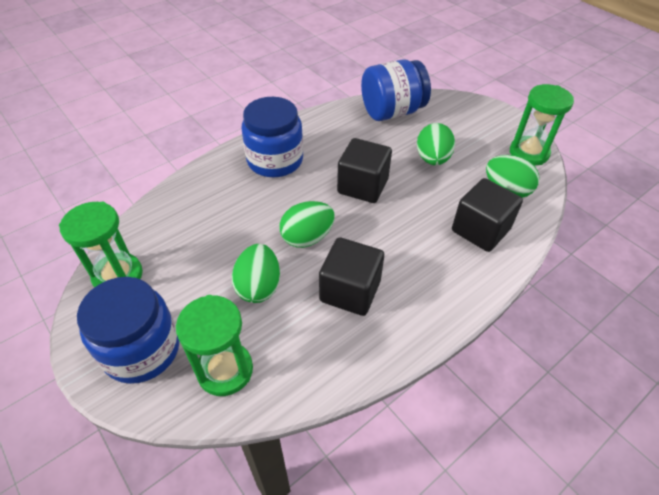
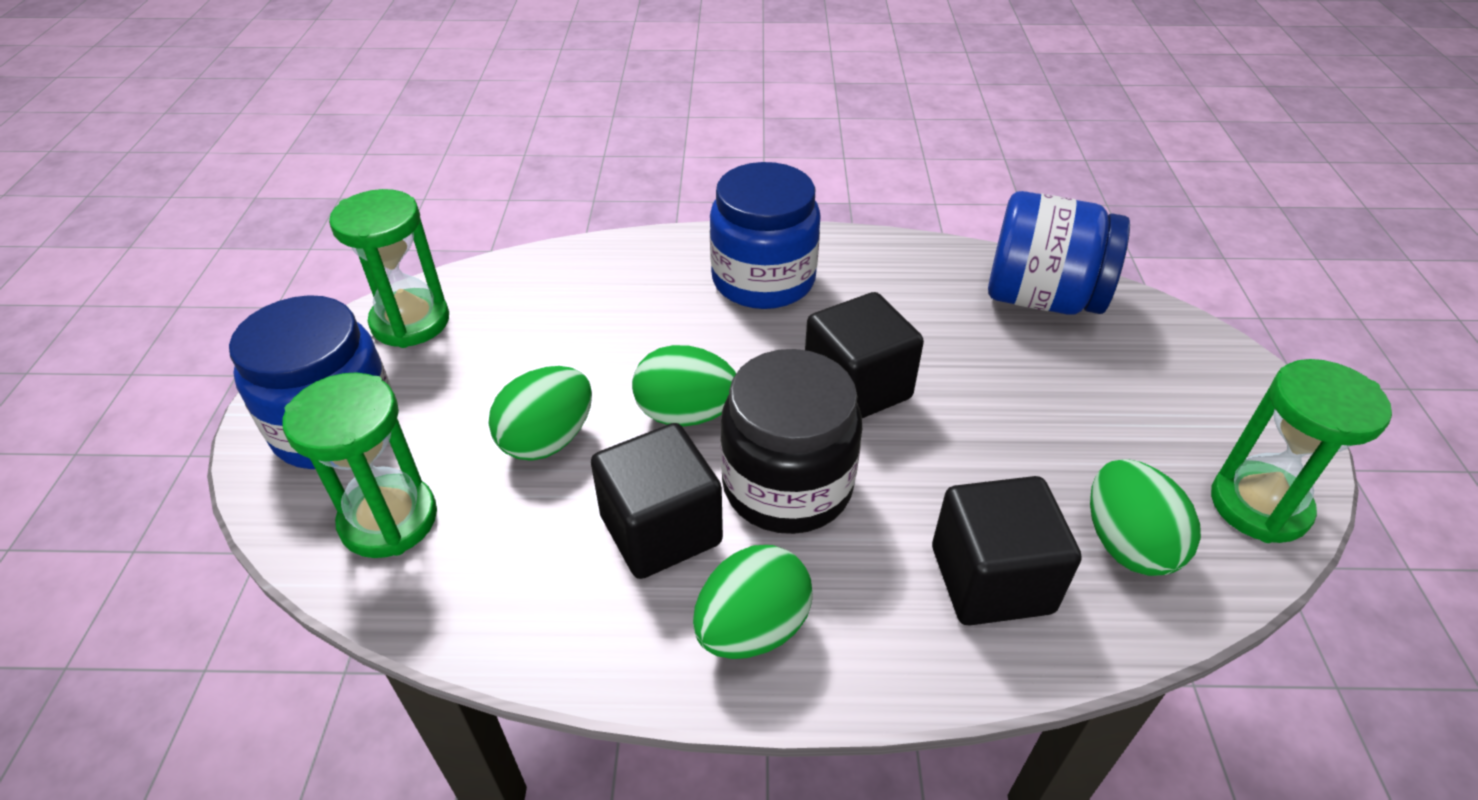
camera: 40 degrees right, 5 degrees down
green egg [417,123,455,165] -> green egg moved to [693,545,813,659]
none -> black jar [720,349,862,534]

